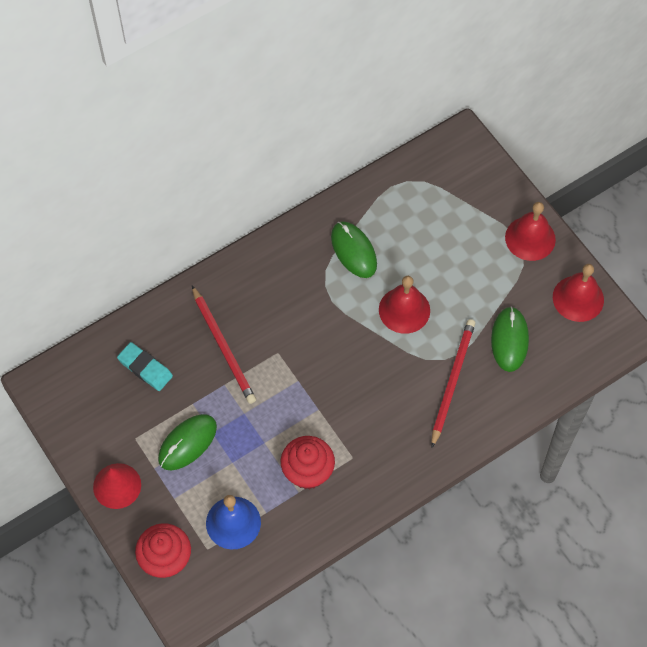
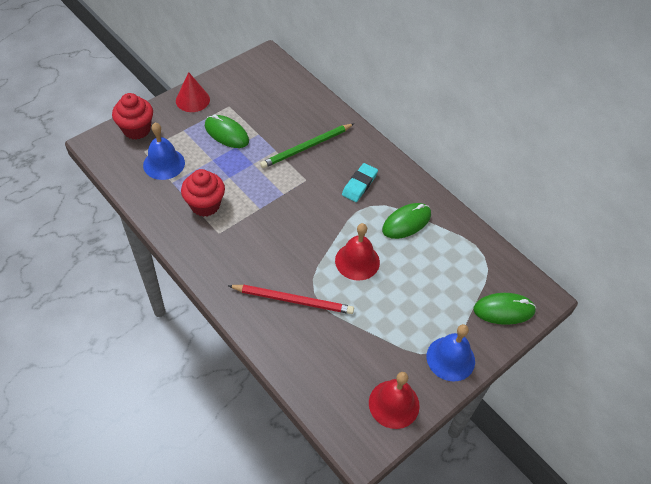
camera: 80 degrees right, 10 degrees down
turquoise eraser [117,342,173,391] -> turquoise eraser moved to [342,163,378,202]
red pencil [192,286,256,404] -> green pencil [260,124,354,168]
green mouse [491,307,529,372] -> green mouse moved to [473,293,536,325]
red bell [505,202,556,261] -> blue bell [427,324,475,382]

